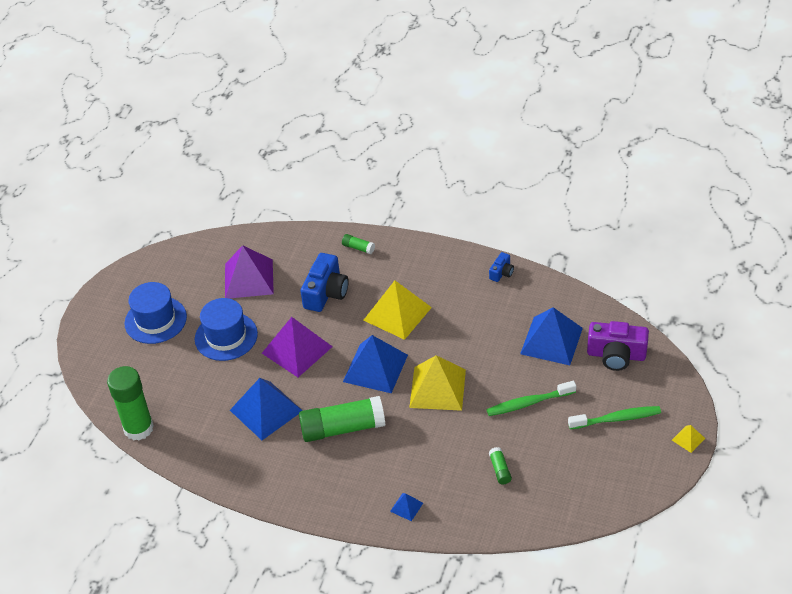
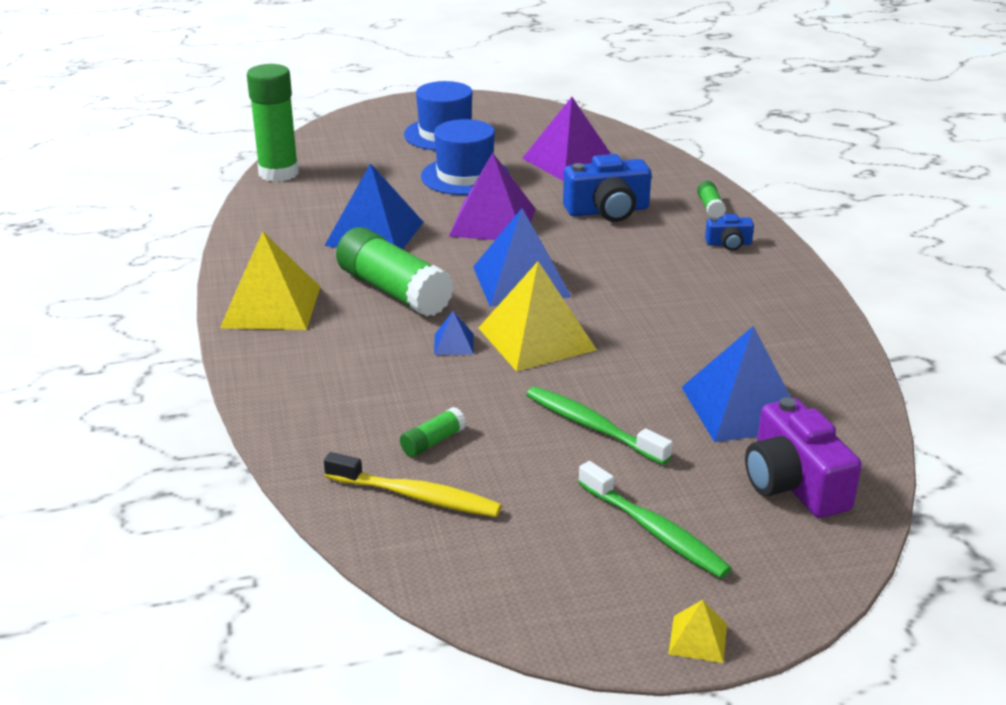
camera: 55 degrees right, 15 degrees down
yellow pyramid [363,281,432,340] -> yellow pyramid moved to [220,231,320,330]
blue pyramid [390,493,423,521] -> blue pyramid moved to [434,311,474,355]
blue camera [489,252,514,282] -> blue camera moved to [705,214,754,251]
none -> yellow toothbrush [324,452,502,517]

